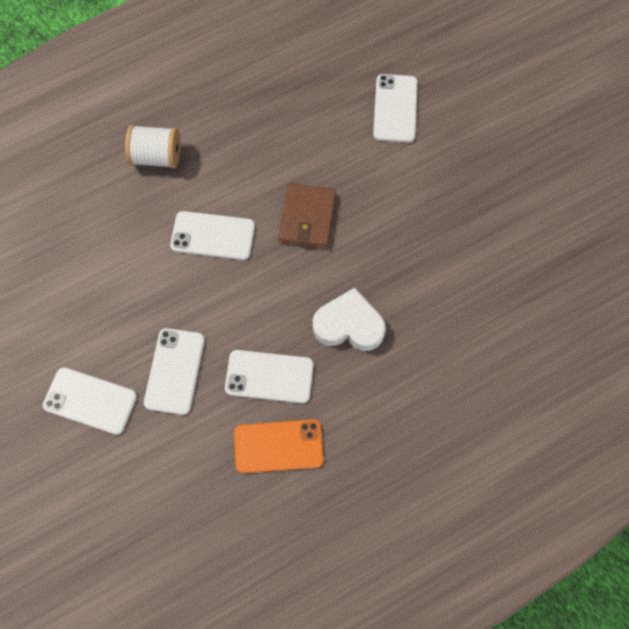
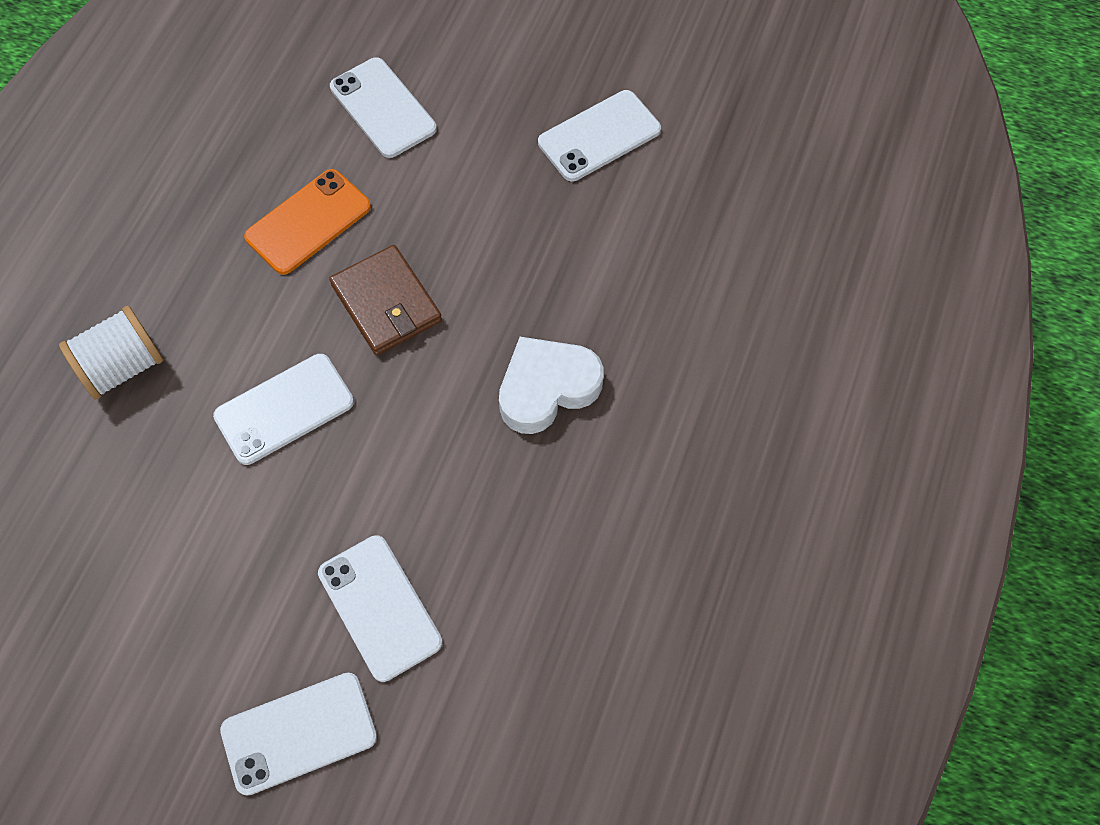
camera: 40 degrees left, 5 degrees down
white phone [225,350,314,403] -> white phone moved to [538,90,661,181]
orange phone [234,419,324,473] -> orange phone moved to [244,169,371,275]

